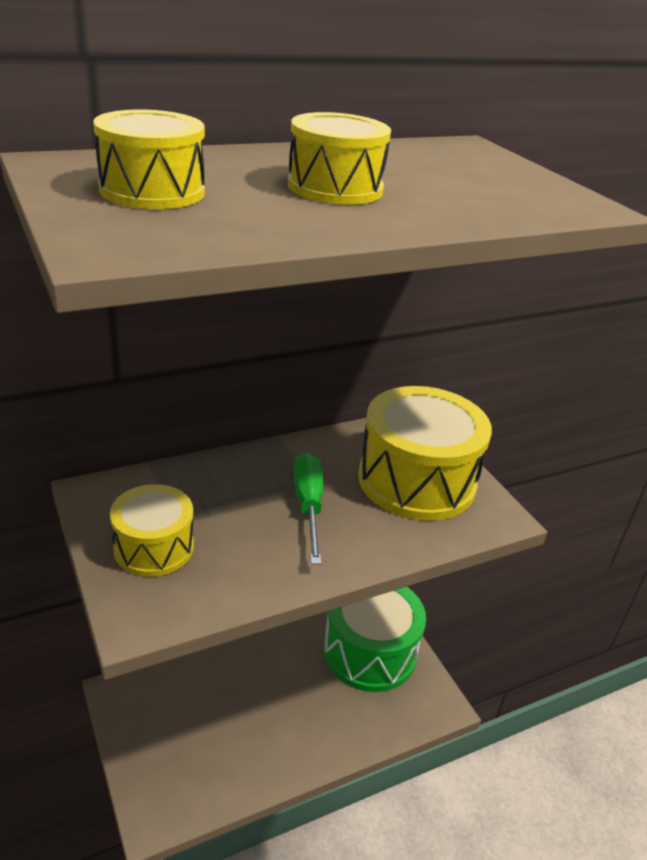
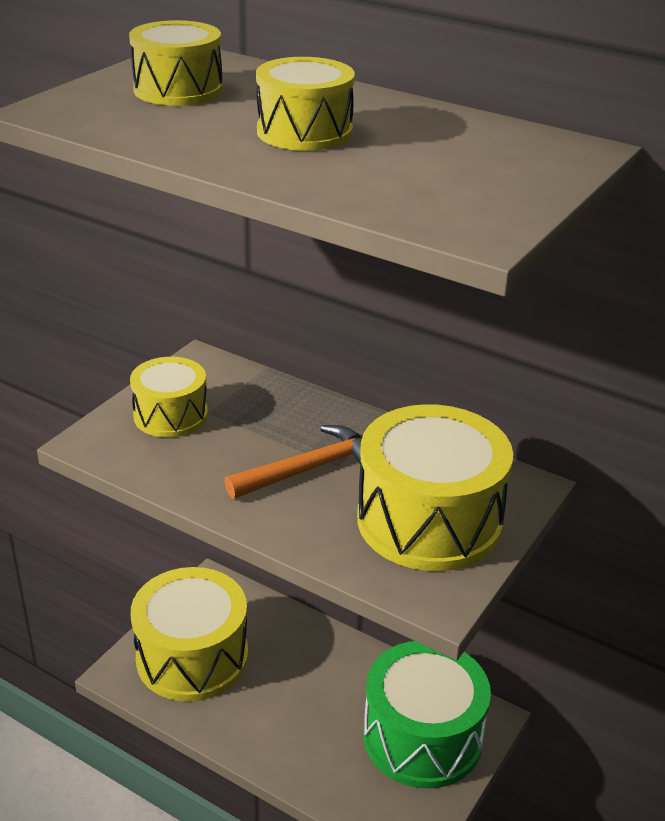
camera: 60 degrees right, 0 degrees up
green screwdriver [294,453,323,565] -> orange hammer [225,425,362,499]
none -> yellow drum [131,567,248,701]

